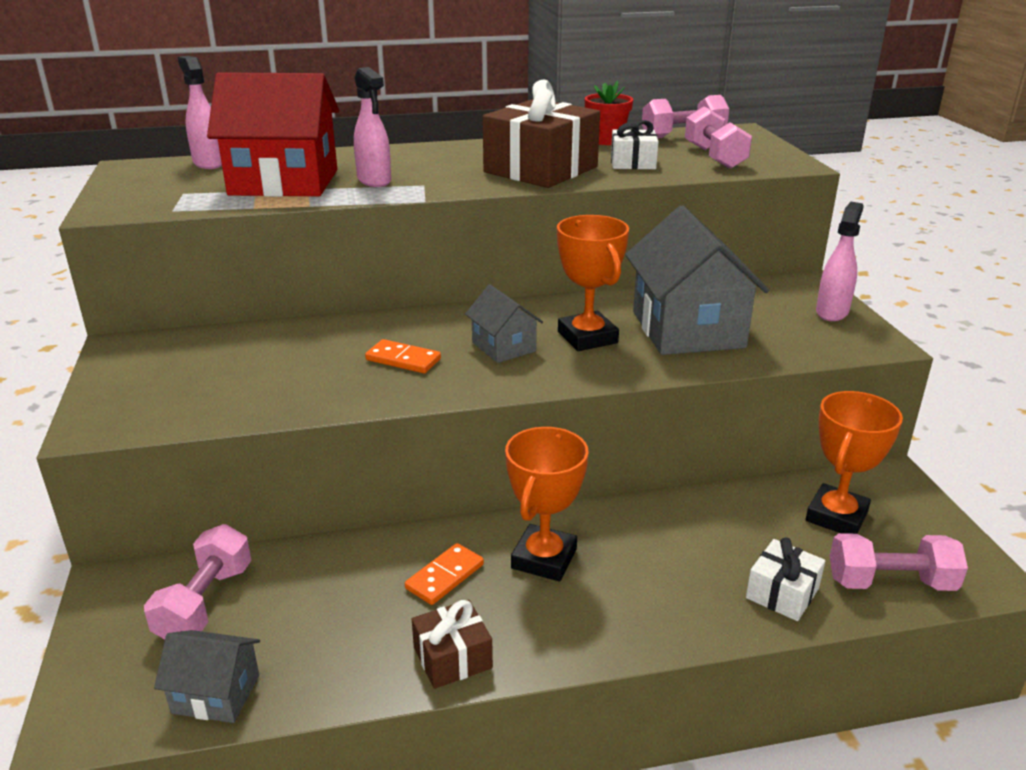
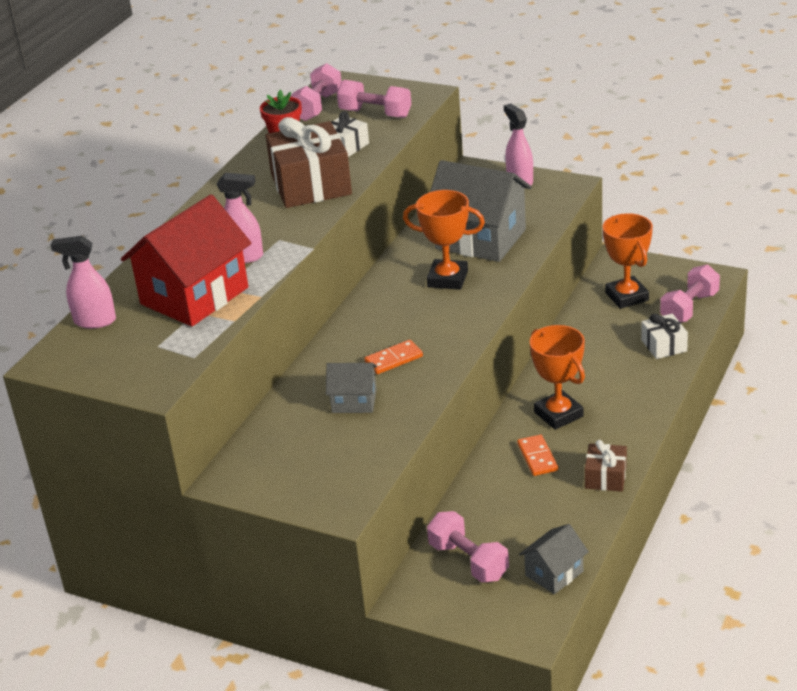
camera: 50 degrees left, 5 degrees up
grey house [465,284,543,363] -> grey house moved to [326,363,377,413]

